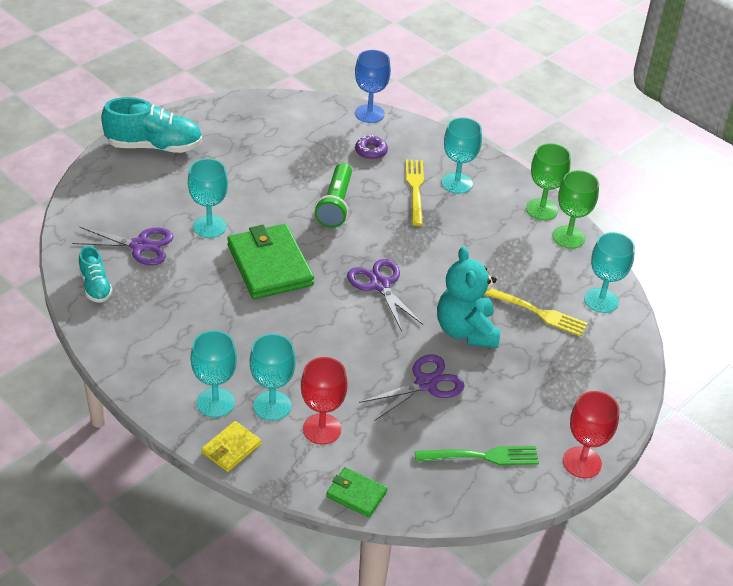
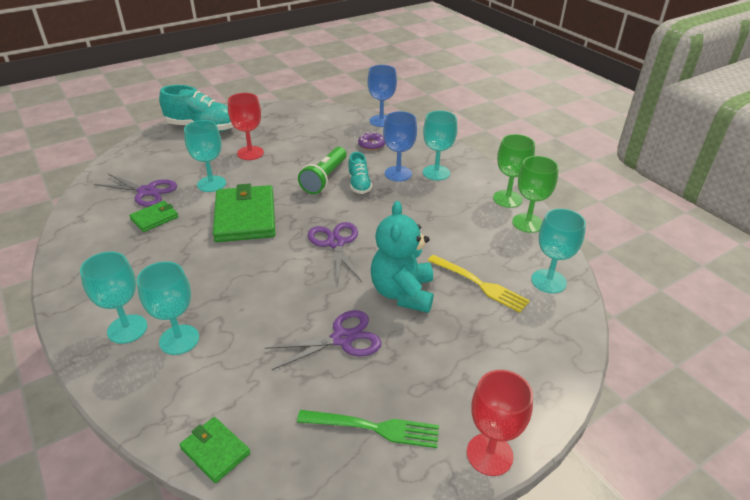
camera: 15 degrees right, 5 degrees down
turquoise shoe [79,246,113,303] -> turquoise shoe moved to [348,152,372,194]
yellow wallet [201,421,261,472] -> none
red goblet [301,357,348,445] -> red goblet moved to [228,93,264,160]
yellow fork [405,159,424,226] -> blue goblet [383,111,417,182]
none -> green wallet [129,201,179,232]

